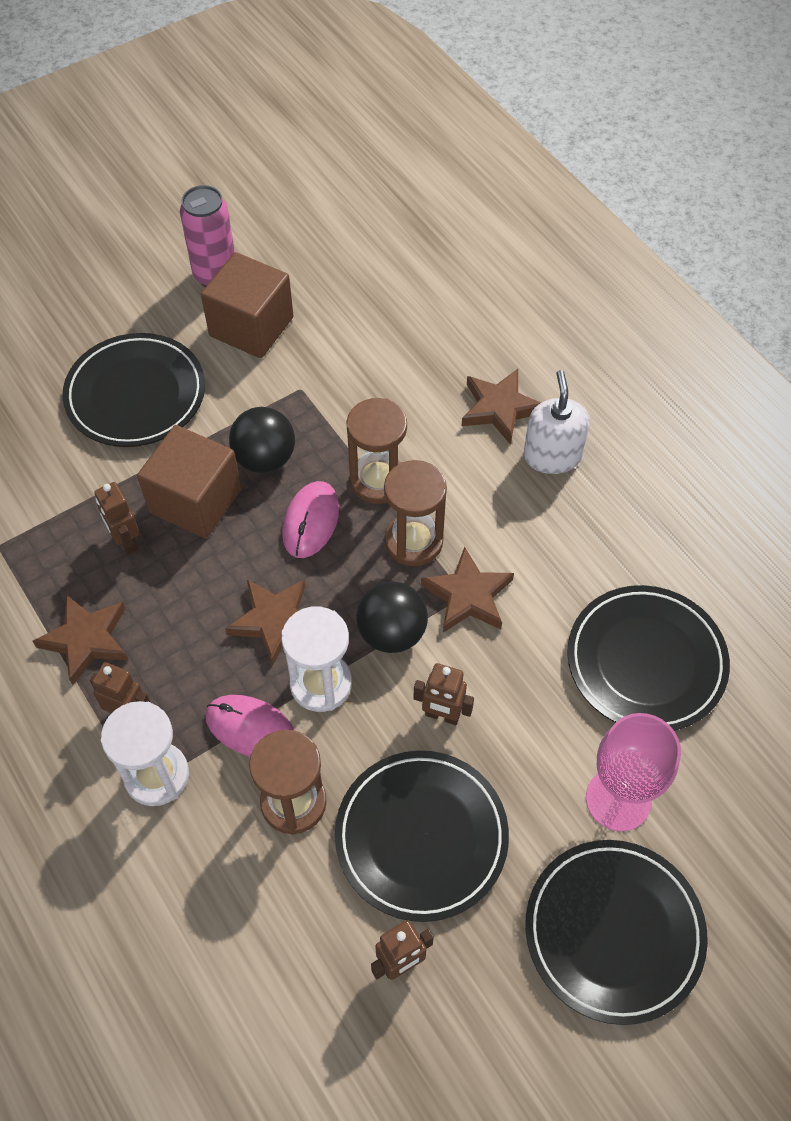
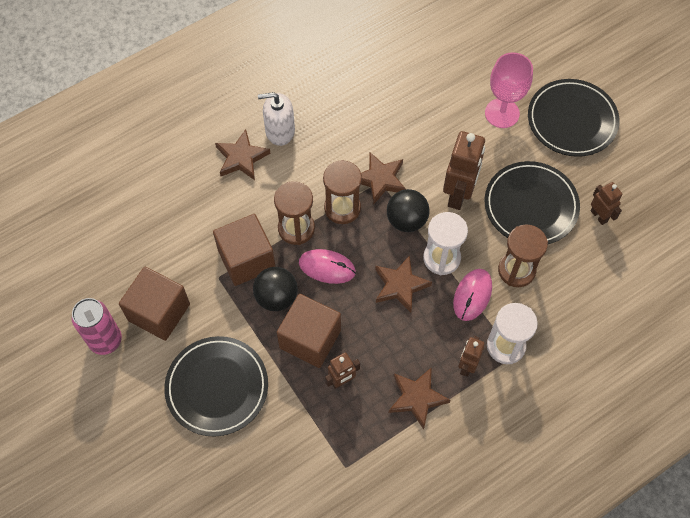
camera: 90 degrees left, 5 degrees up
brown robot [413,663,474,725] -> brown robot [443,131,485,210], size x1.77
black plate [567,585,730,731] -> none
none -> brown cube [213,214,276,286]

